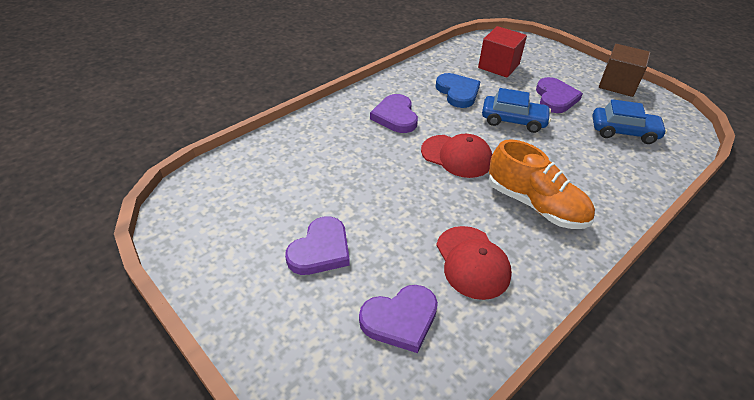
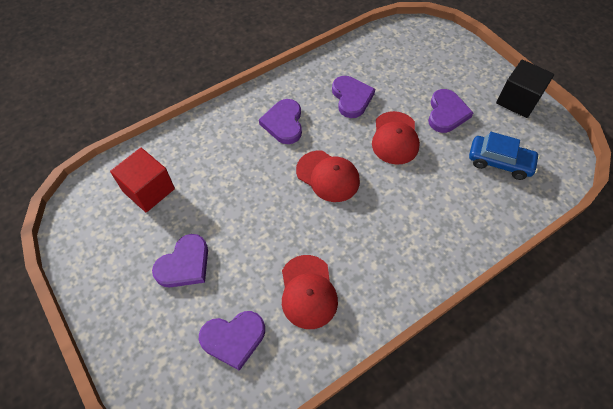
camera: 10 degrees right, 15 degrees up
blue heart [435,73,480,108] -> purple heart [332,76,375,118]
red cube [478,26,527,78] -> red cube moved to [110,148,175,212]
blue car [482,88,551,133] -> red cap [372,111,420,165]
orange shoe [489,139,595,229] -> none
brown cube [599,44,651,97] -> black cube [496,60,554,118]

